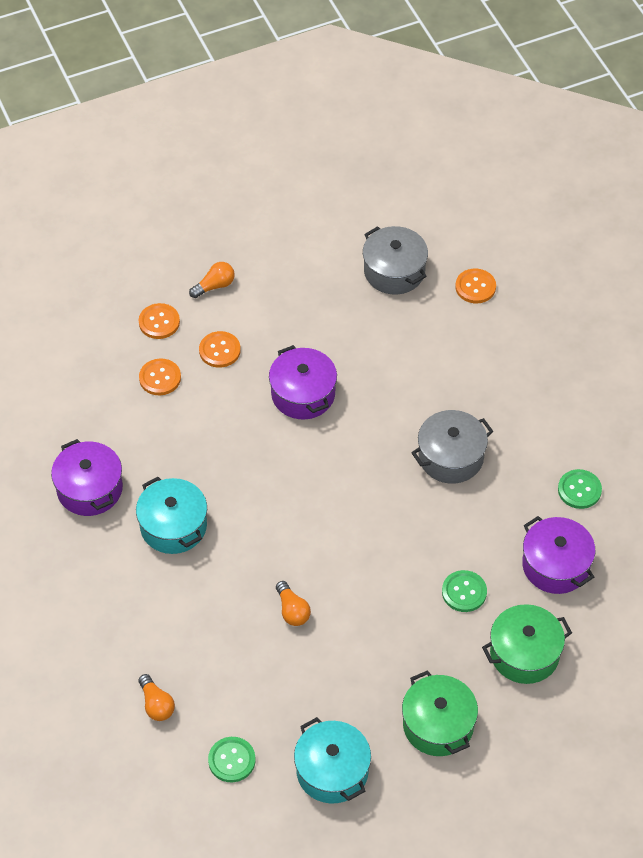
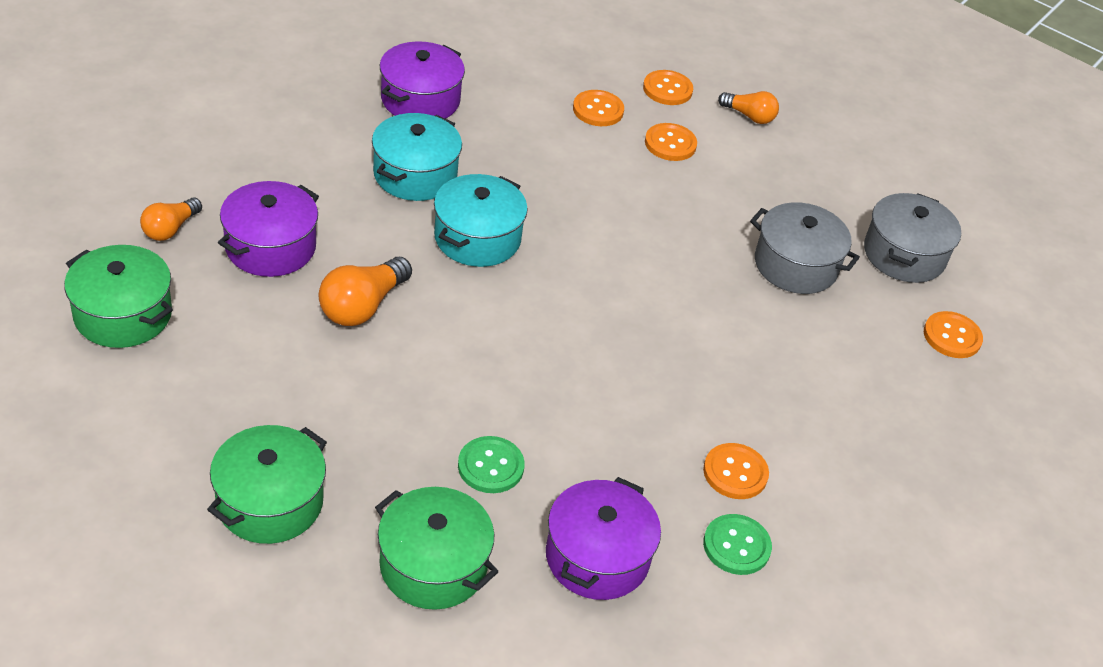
camera: 55 degrees right, 10 degrees down
green button [208,737,256,782] -> green pot [64,245,173,348]
purple pot [269,345,337,419] -> purple pot moved to [218,181,319,277]
orange light bulb [276,581,311,626] -> orange light bulb [319,257,412,326], size x1.54
turquoise pot [294,717,371,804] -> turquoise pot moved to [434,174,528,267]
grey pot [411,410,493,484] -> grey pot moved to [750,202,860,294]
none -> orange button [703,443,769,499]

